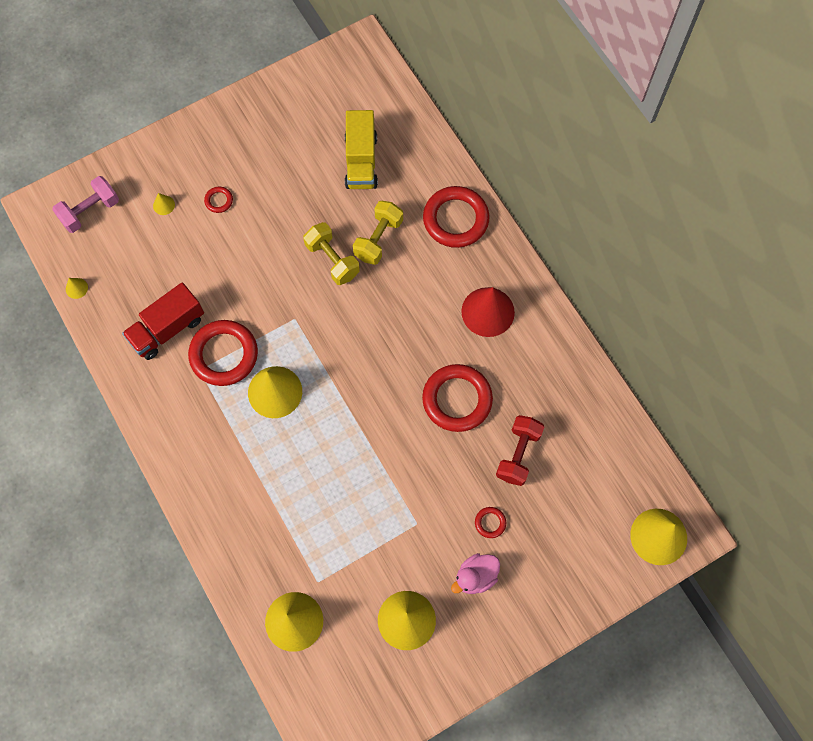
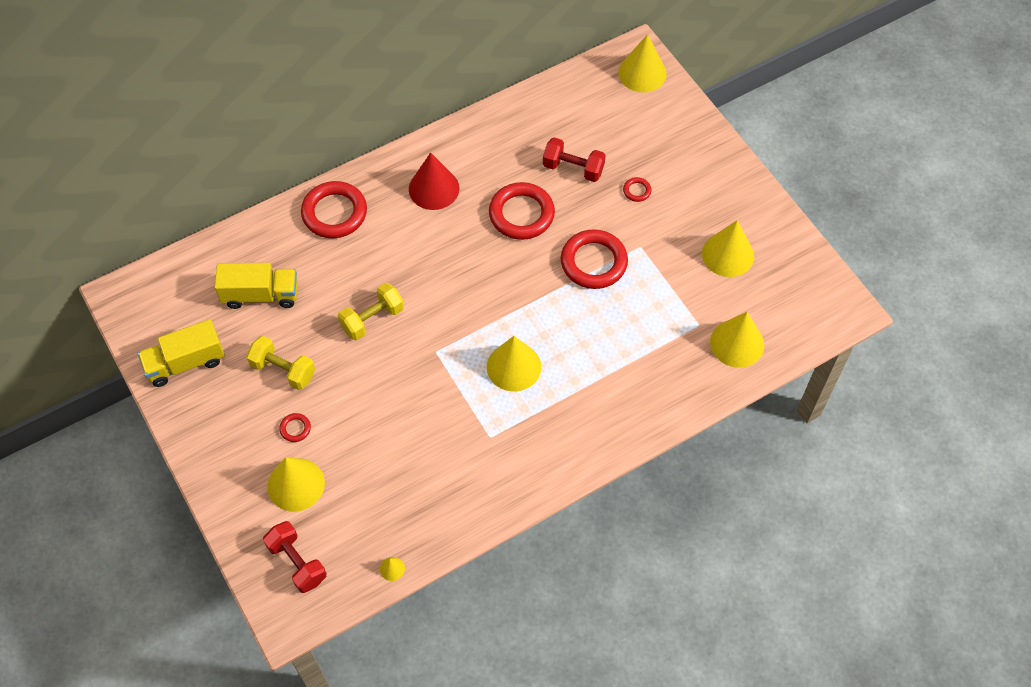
camera: 90 degrees left, 10 degrees down
pink dumbbell [52,176,119,233] -> red dumbbell [263,521,327,593]
red truck [122,282,204,360] -> none
yellow cone [153,193,175,215] -> yellow cone [267,457,325,512], size x2.36
red ring [188,320,258,386] -> red ring moved to [561,229,628,289]
yellow dumbbell [353,201,403,265] -> yellow dumbbell moved to [246,336,315,390]
pink duck [451,553,500,594] -> none
none -> yellow truck [138,319,225,387]

